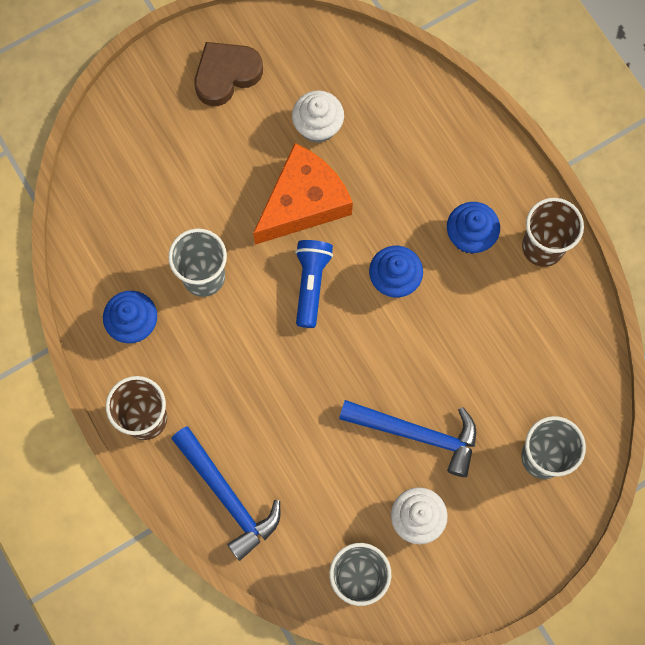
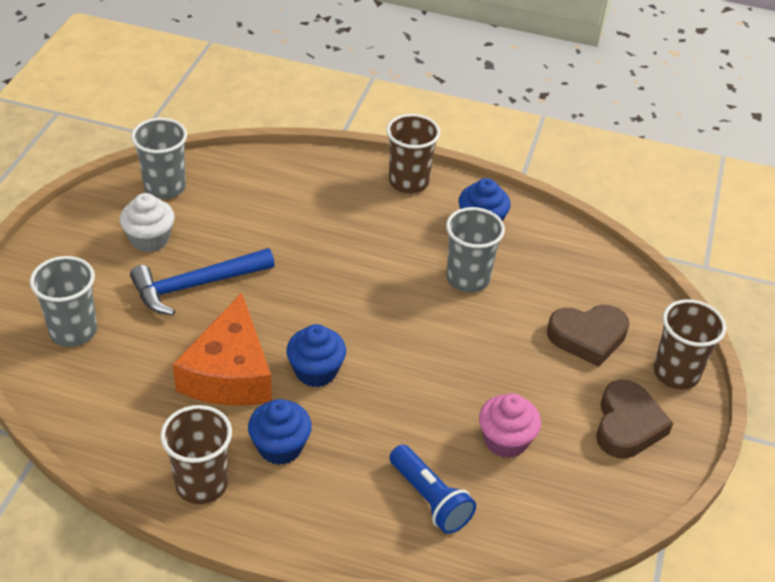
camera: 135 degrees right, 30 degrees down
blue hammer [171,426,281,561] -> none
orange cheese [253,143,353,245] -> orange cheese moved to [173,293,272,406]
white cupcake [292,91,344,143] -> pink cupcake [479,393,541,458]
blue flashlight [295,240,333,328] -> blue flashlight moved to [390,445,476,534]
none -> brown heart [547,305,629,367]
none -> brown cup [654,299,726,389]

